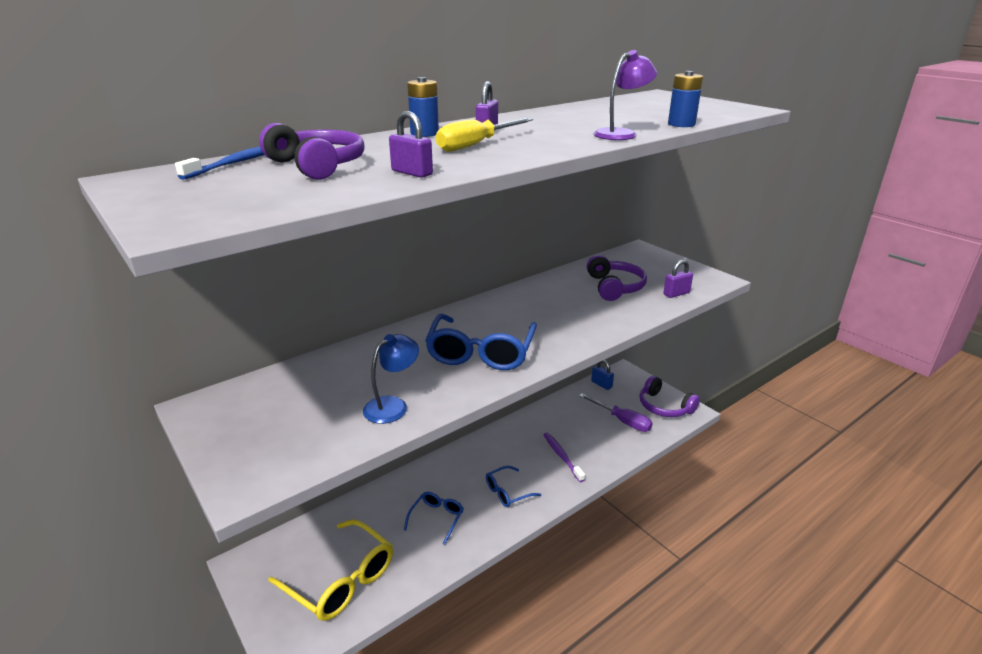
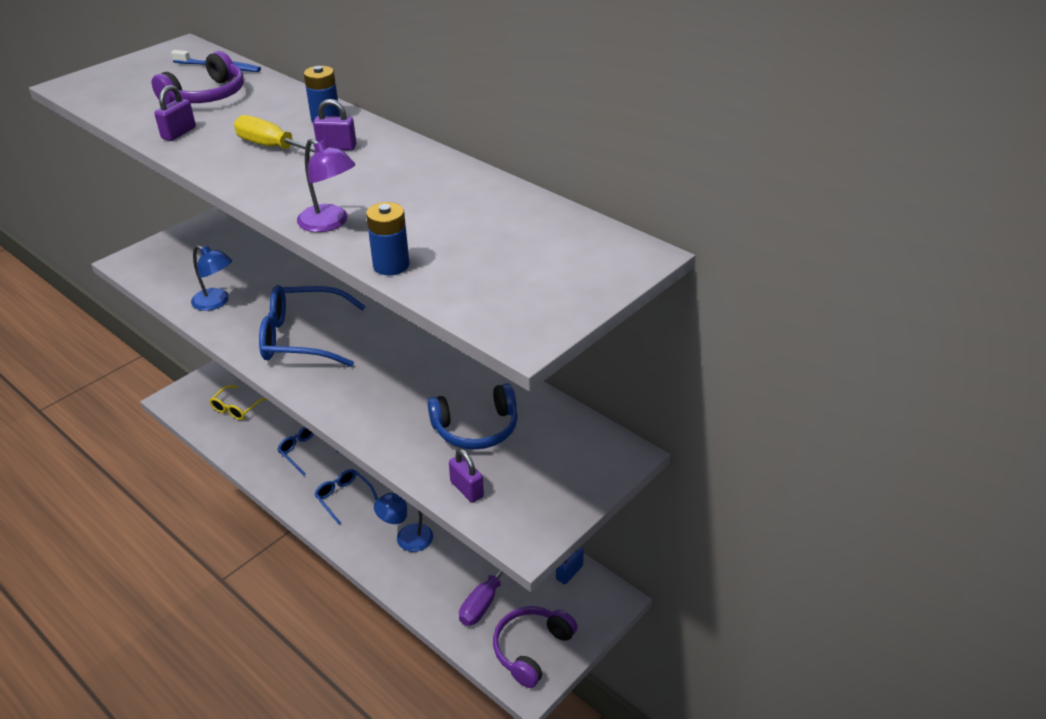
camera: 80 degrees right, 10 degrees up
yellow glasses [268,519,393,621] -> yellow glasses [209,385,267,420], size x0.54
blue glasses [404,492,464,545] -> blue glasses turned 150 degrees counterclockwise [277,427,339,475]
purple toothbrush [543,432,585,482] -> blue lamp [374,493,433,552]
purple headphones [587,255,647,301] -> blue headphones [428,383,518,450]

